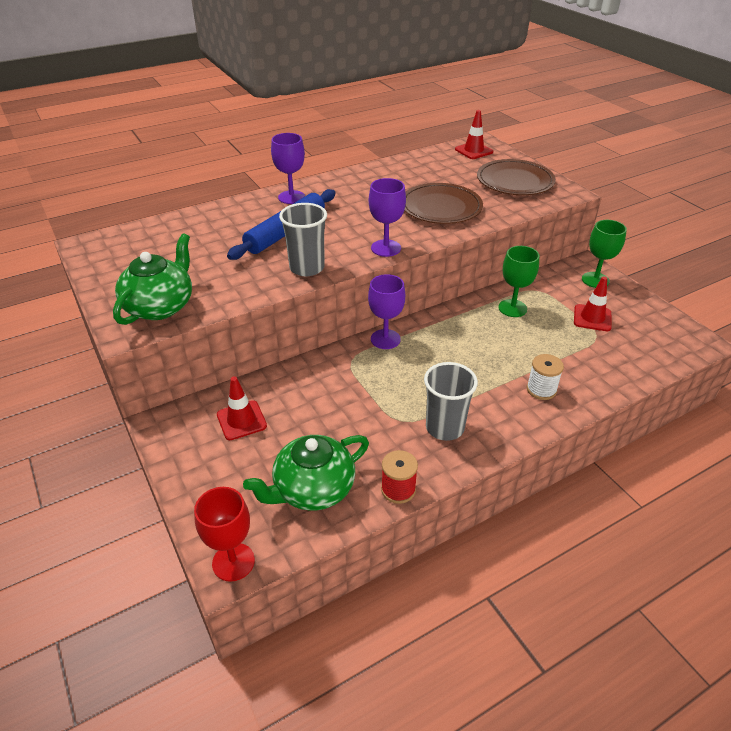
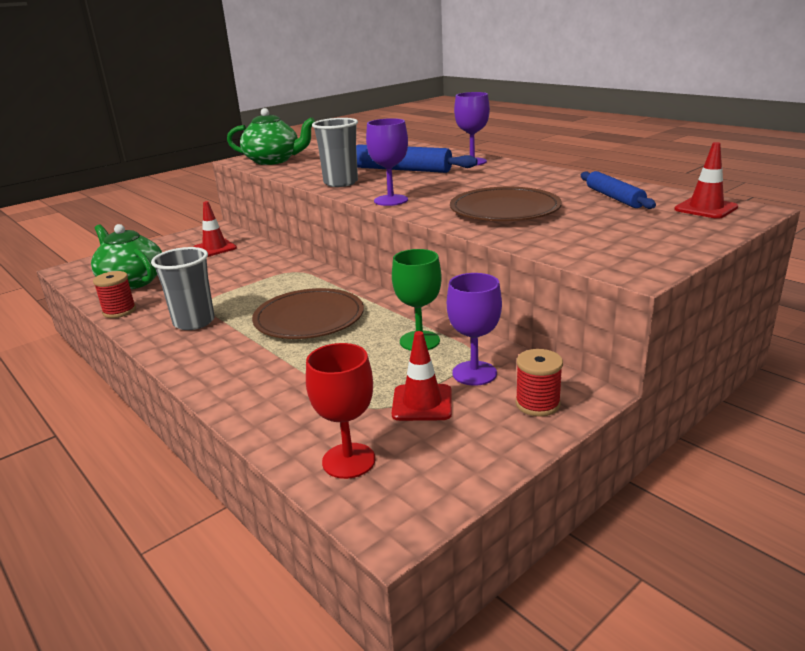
camera: 80 degrees right, 15 degrees down
red goblet [194,487,255,582] -> red goblet moved to [306,343,375,479]
purple goblet [368,274,405,349] -> purple goblet moved to [447,273,502,386]
brown plate [477,159,556,195] -> brown plate moved to [252,288,364,339]
white spool [527,354,564,400] -> none
green goblet [582,220,627,288] -> red spool [516,349,563,416]
none -> blue rolling pin [581,171,656,209]

